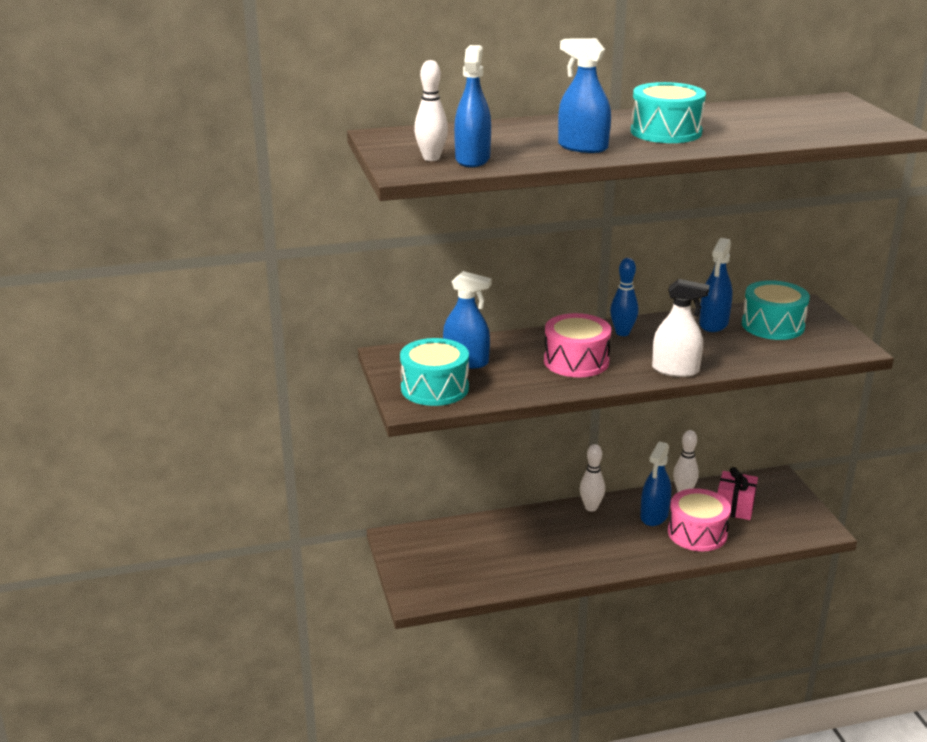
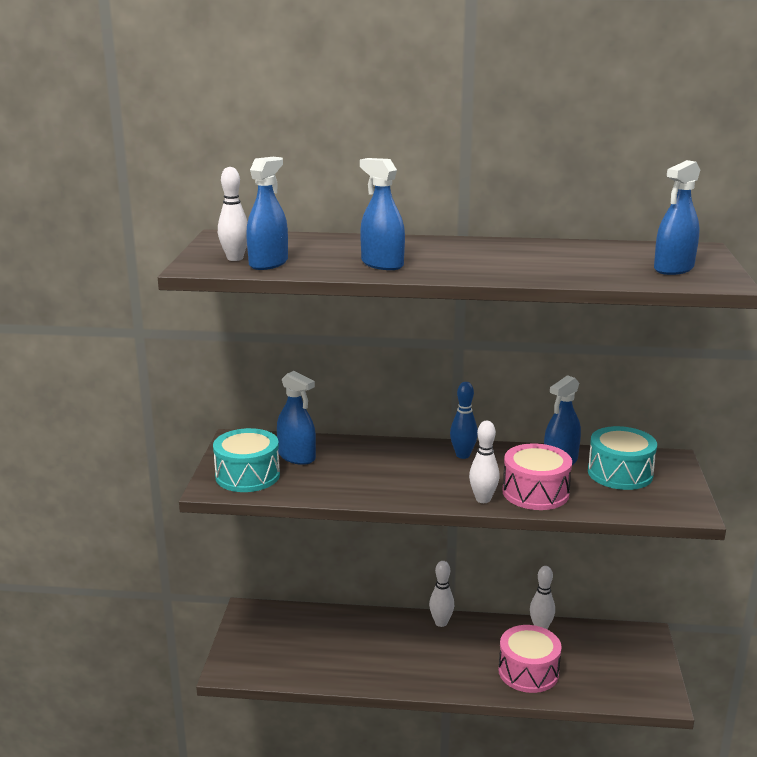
camera: 20 degrees right, 5 degrees down
pink drum [544,313,611,377] -> pink drum moved to [503,443,572,510]
turquoise drum [631,82,706,143] -> none
blue spray bottle [640,441,671,526] -> blue spray bottle moved to [654,160,700,275]
white spray bottle [652,279,710,377] -> white bowling pin [469,421,500,503]
pink gift [718,467,758,520] -> none

